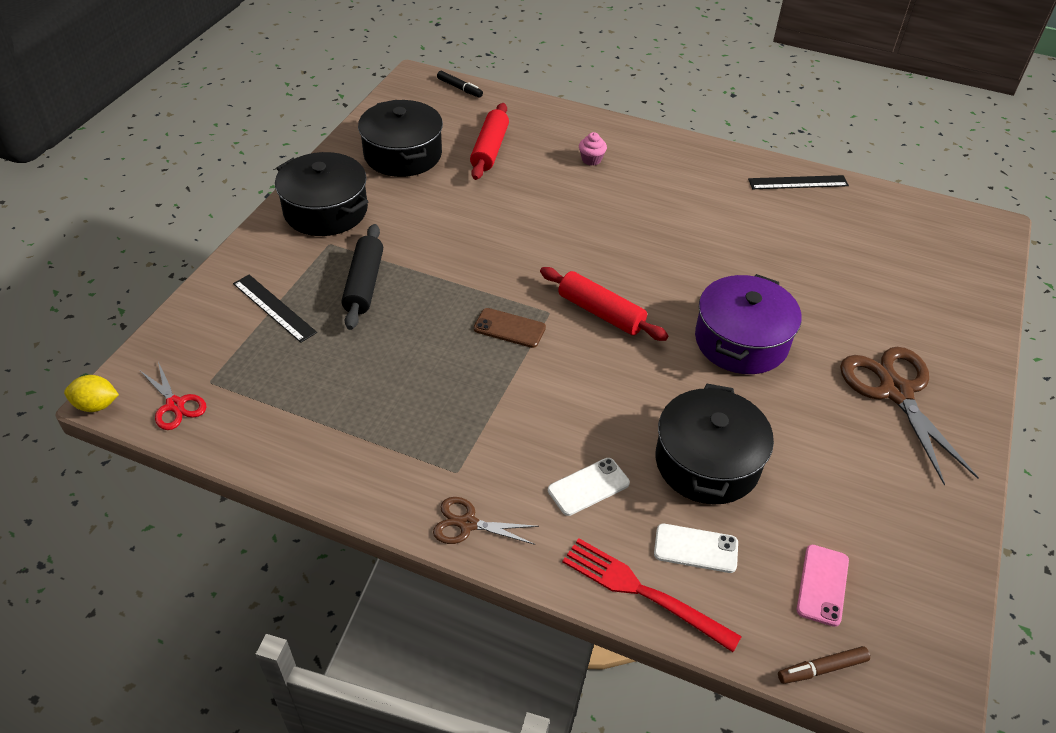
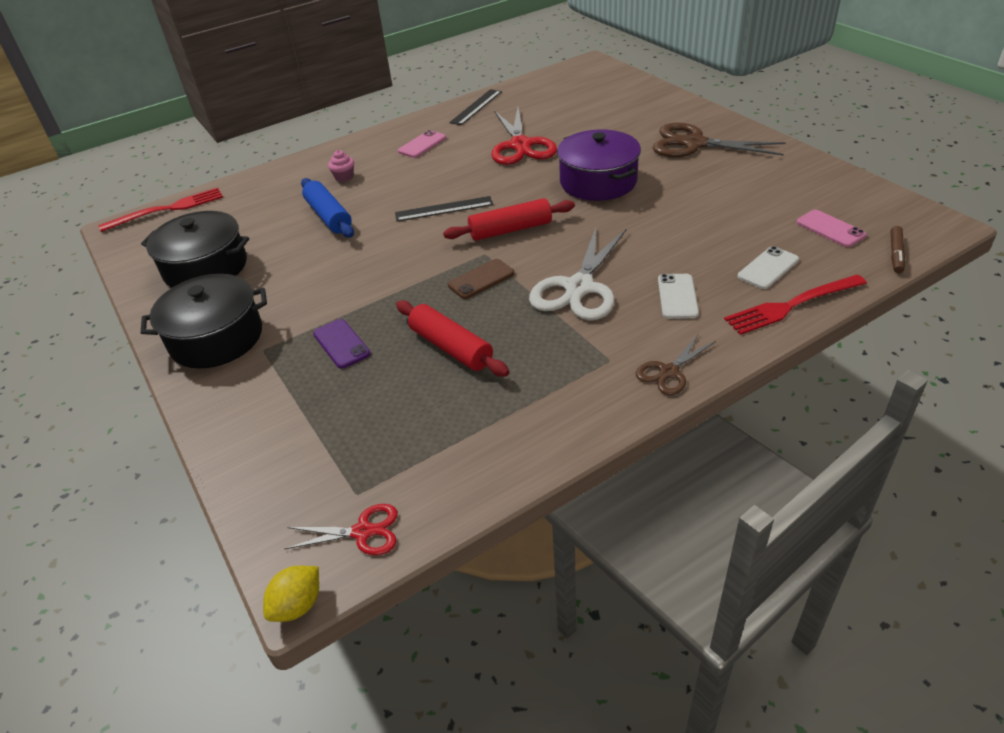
camera: 50 degrees left, 5 degrees down
black ruler [233,275,317,343] -> black ruler moved to [395,196,493,222]
black rolling pin [342,224,383,330] -> purple phone [313,319,371,369]
black marker [437,71,483,98] -> red fork [98,187,223,232]
red rolling pin [470,103,509,180] -> red rolling pin moved to [396,300,509,376]
black pot [655,383,774,505] -> none
none -> blue rolling pin [301,178,354,238]
none -> pink phone [398,130,446,158]
none -> red scissors [491,108,557,165]
none -> white scissors [529,228,627,320]

